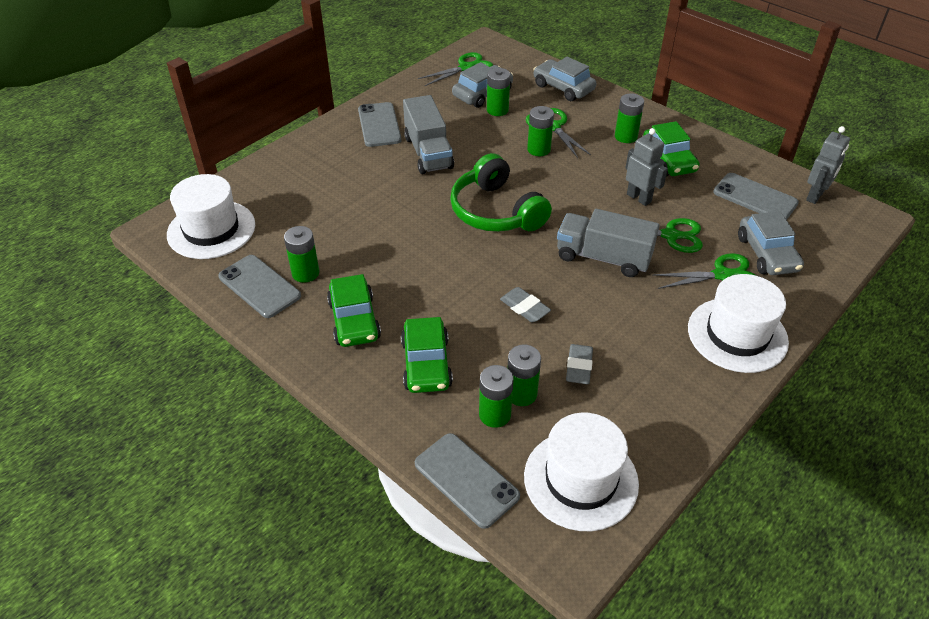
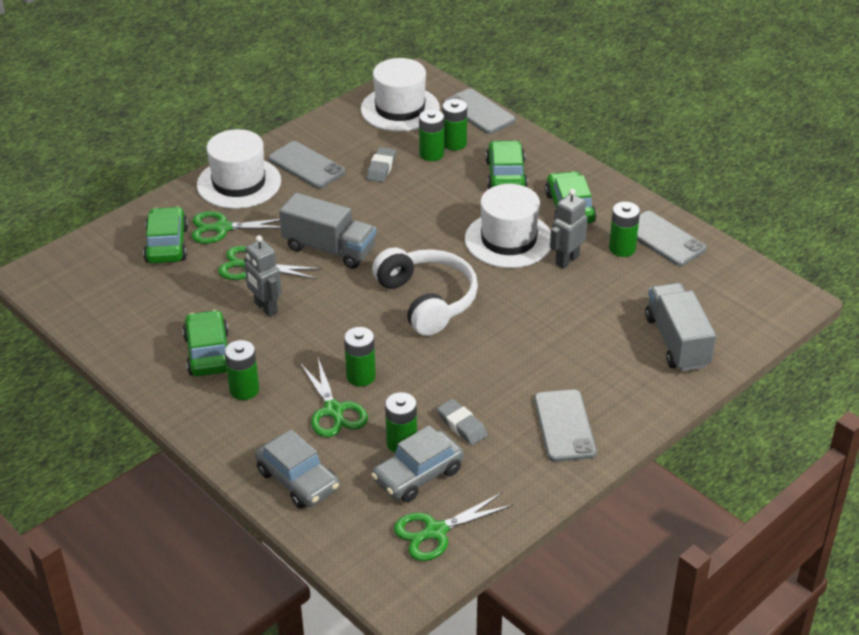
camera: 175 degrees left, 5 degrees down
white hat [167,174,255,259] -> white hat moved to [465,184,551,268]
grey truck [403,95,454,174] -> grey truck moved to [645,283,716,371]
green headphones [450,153,552,232] -> white headphones [372,247,478,336]
grey eraser [500,287,551,322] -> grey eraser moved to [437,399,488,445]
grey phone [713,173,799,220] -> grey phone moved to [268,141,345,189]
grey car [738,211,804,275] -> green car [143,206,188,263]
grey robot [806,126,850,204] -> grey robot moved to [550,189,588,269]

